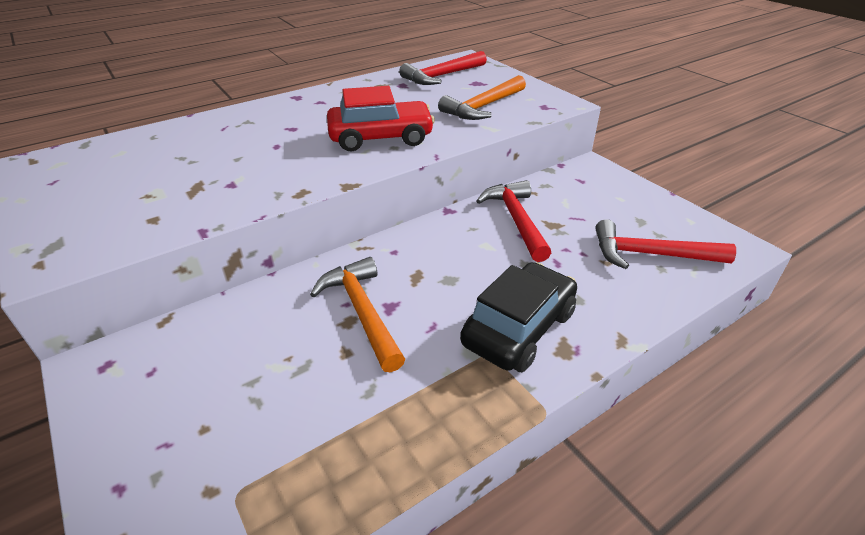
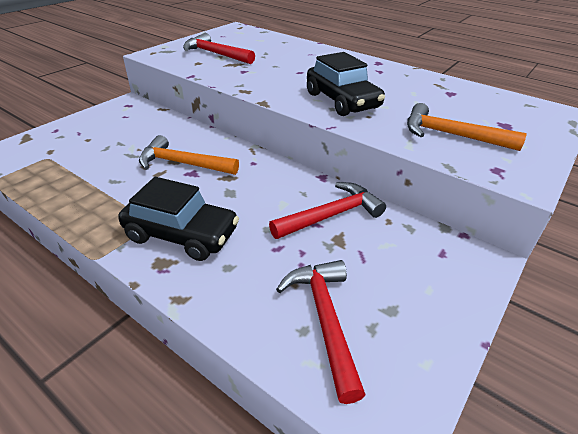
camera: 70 degrees right, 0 degrees up
orange hammer [310,257,405,372] -> orange hammer turned 120 degrees counterclockwise [139,135,239,175]
red car [327,86,435,151] -> black car [307,52,385,116]
red hammer [399,51,487,85] -> red hammer moved to [183,33,255,64]

